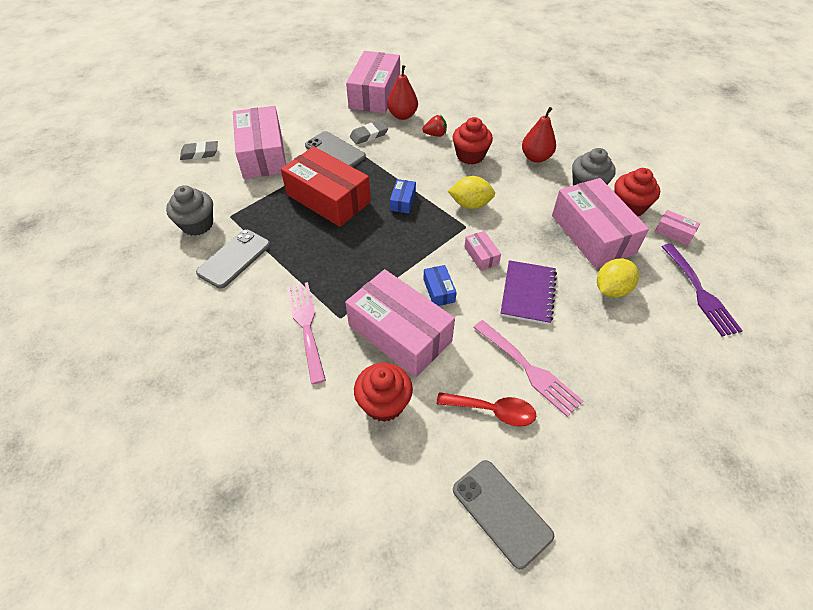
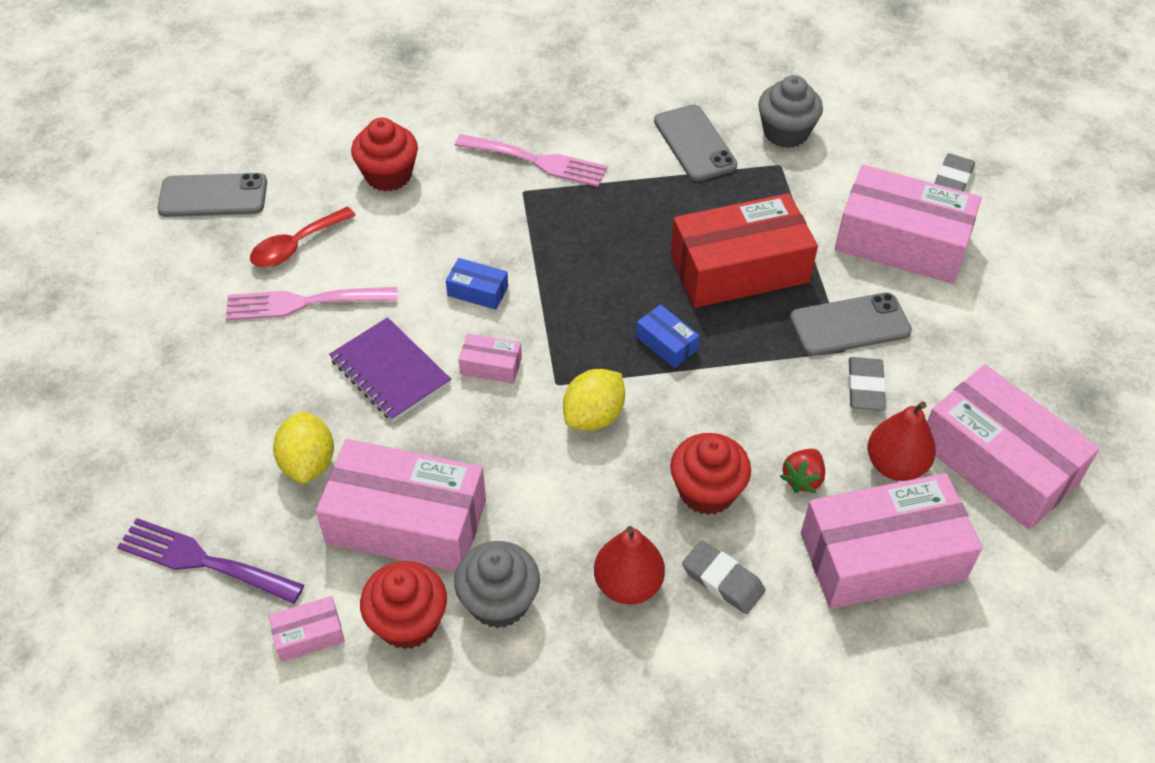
camera: 125 degrees right, 0 degrees up
pink box [345,269,455,377] -> pink box moved to [801,473,983,609]
none -> grey eraser [682,540,765,614]

